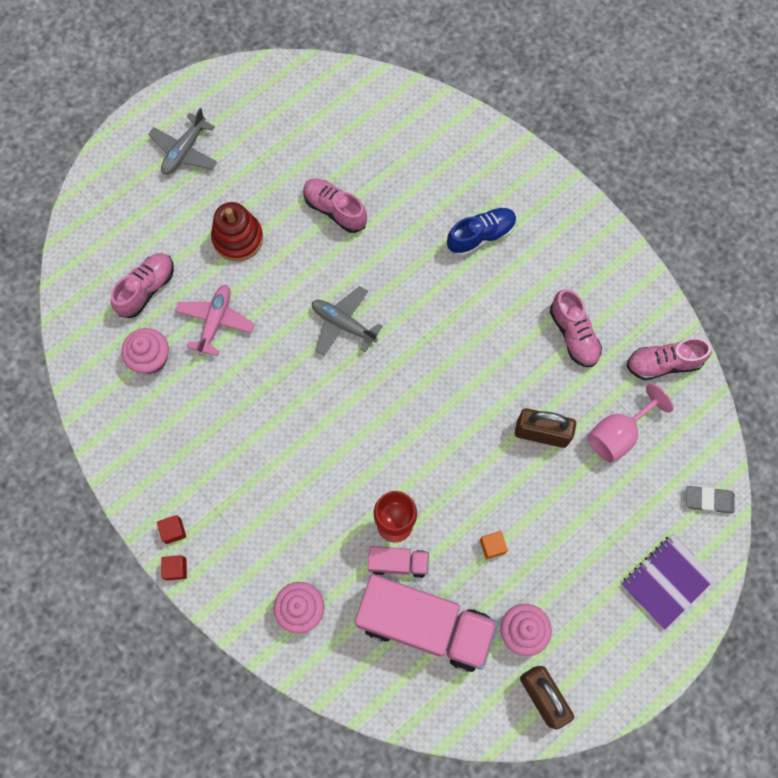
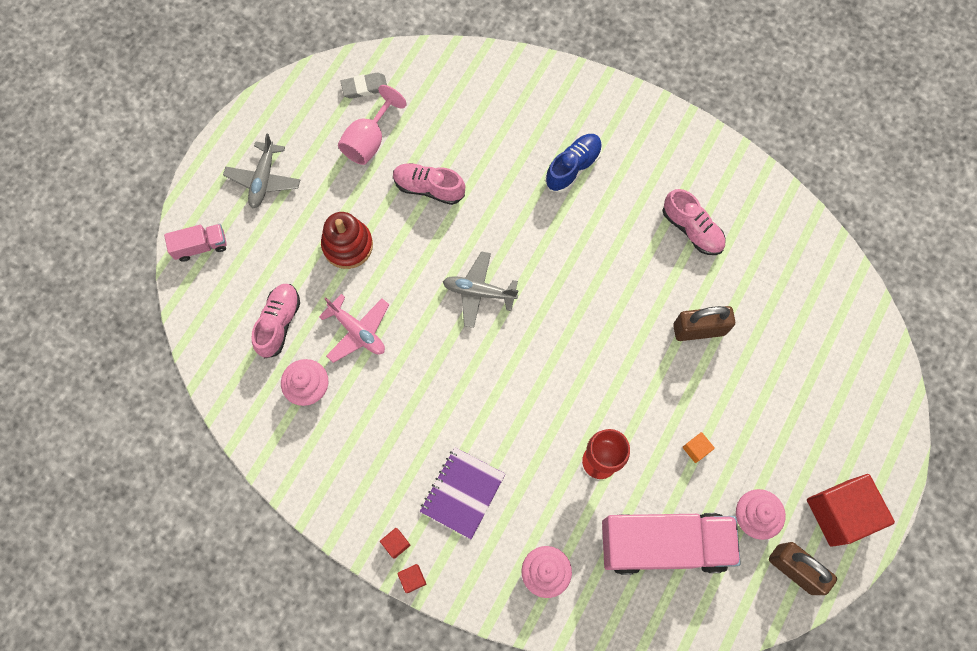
camera: 20 degrees left, 0 degrees up
pink plane [175,285,255,356] -> pink plane turned 135 degrees clockwise [319,294,389,363]
pink truck [368,546,429,578] -> pink truck moved to [164,224,227,262]
pink goblet [587,383,674,463] -> pink goblet moved to [338,85,407,165]
purple notebook [621,534,716,630] -> purple notebook moved to [420,447,505,539]
pink shoe [627,338,712,380] -> none
grey eraser [686,486,735,513] -> grey eraser moved to [340,72,387,99]
none -> red cube [807,474,895,547]

